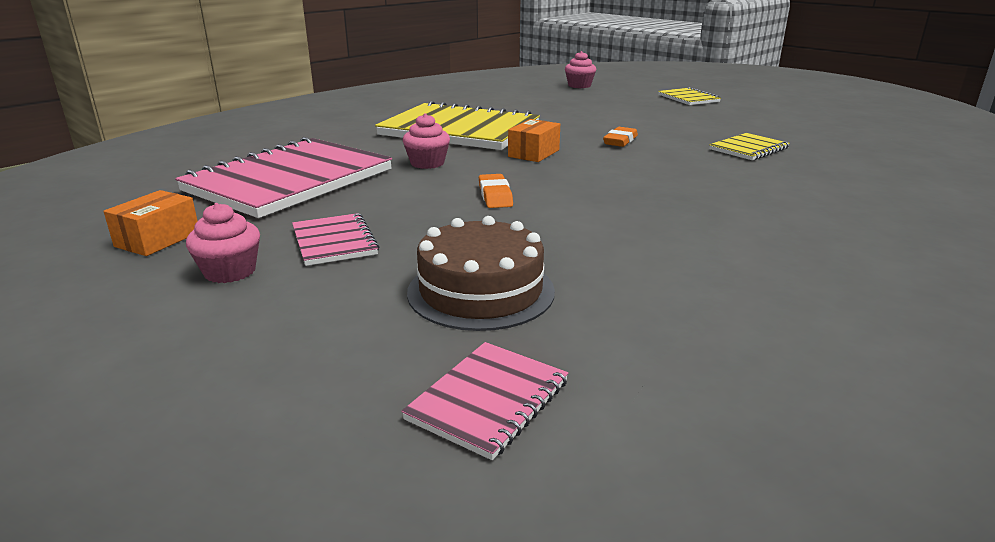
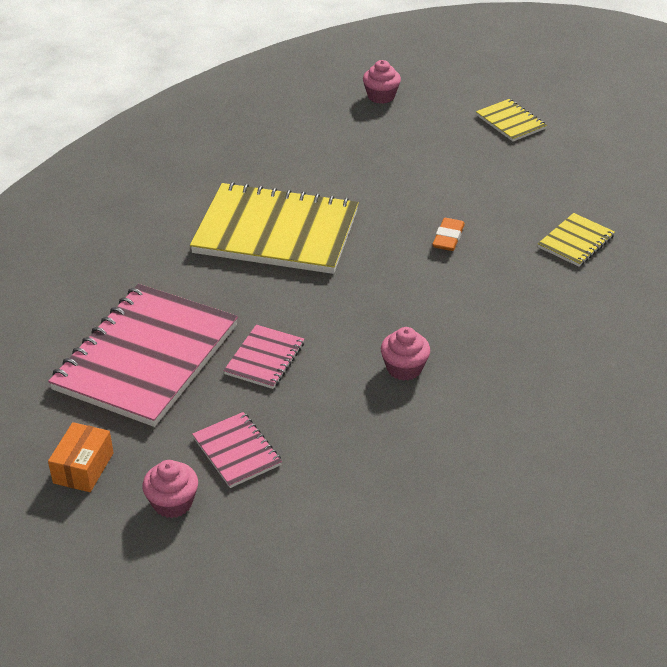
camera: 10 degrees left, 15 degrees up
pink notebook [401,342,568,460] -> pink notebook moved to [223,325,304,389]
pink cupcake [403,113,450,169] -> pink cupcake moved to [381,327,430,381]
brown cake [407,216,555,331] -> none
orange eraser [479,174,513,208] -> none
orange box [508,119,560,162] -> none

